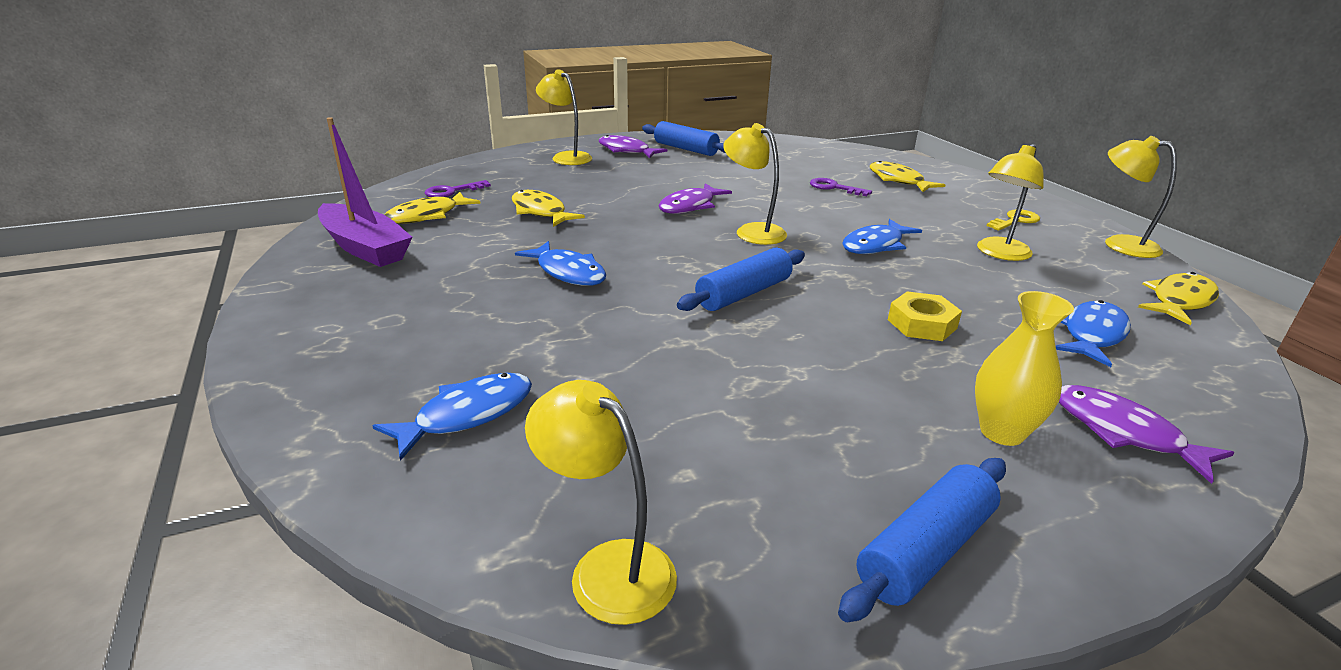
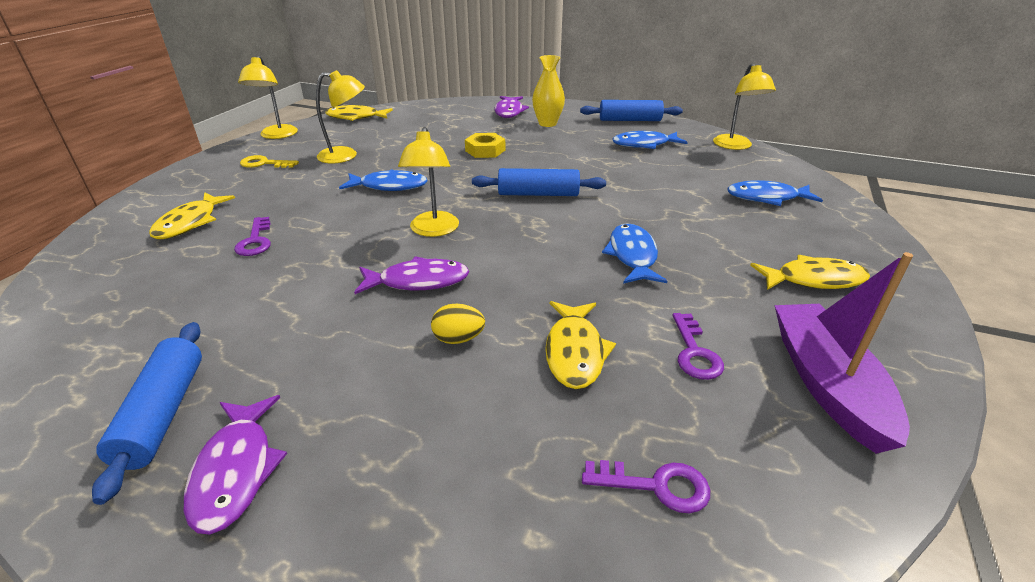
camera: 135 degrees left, 5 degrees up
yellow fish [384,192,481,224] -> yellow fish moved to [750,255,870,290]
yellow lamp [536,69,592,165] -> none
blue fish [1056,300,1131,367] -> blue fish moved to [613,131,688,149]
none -> yellow egg [431,304,485,344]
none -> purple key [672,313,724,380]

